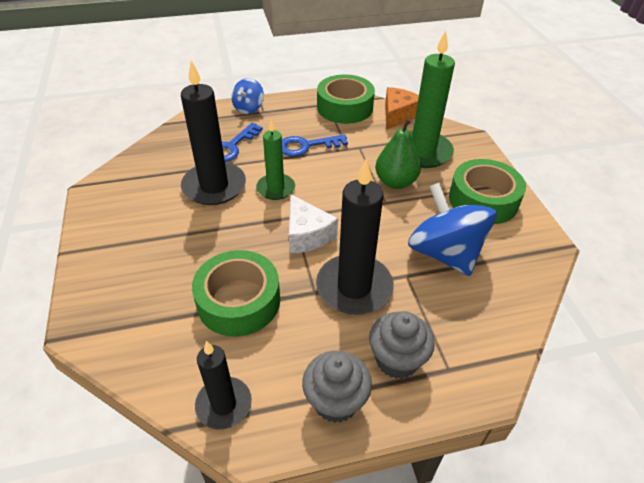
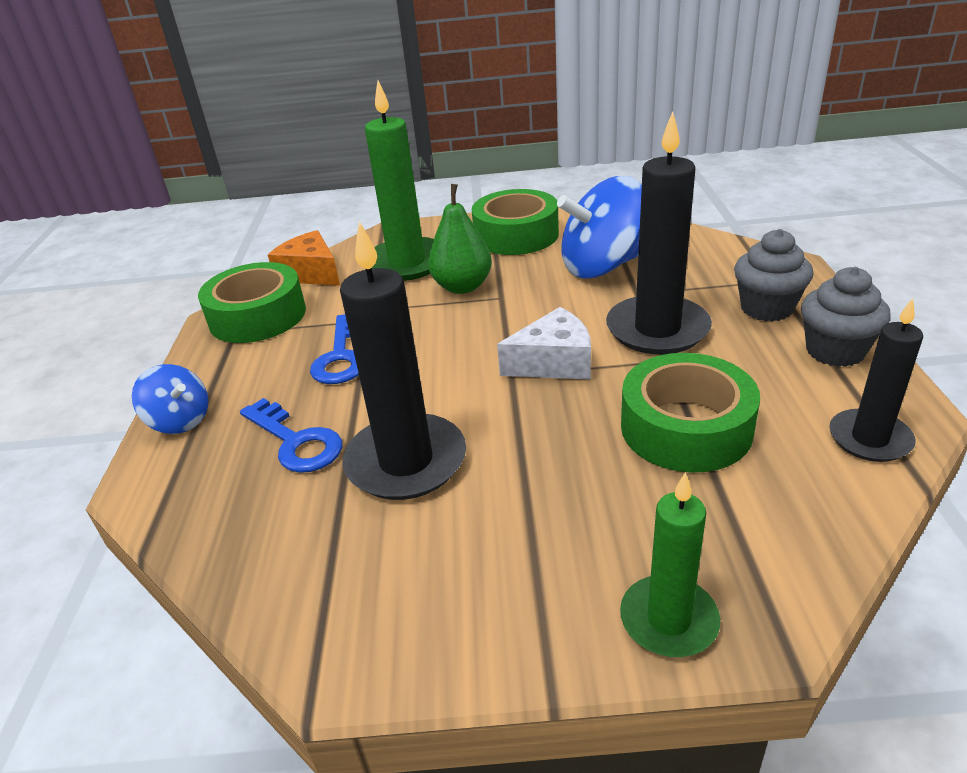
camera: 75 degrees left, 10 degrees down
green candle [256,120,295,200] -> green candle moved to [620,472,721,657]

